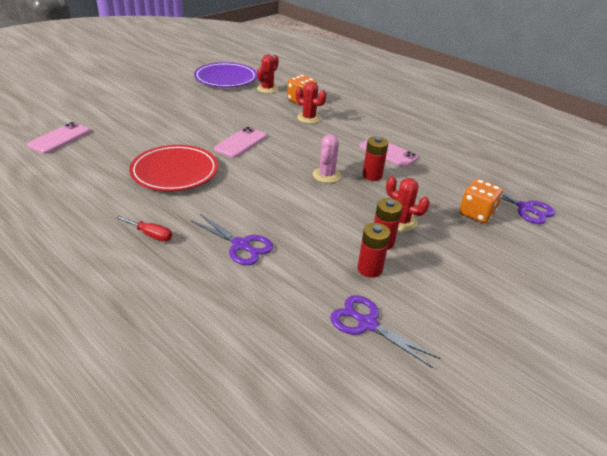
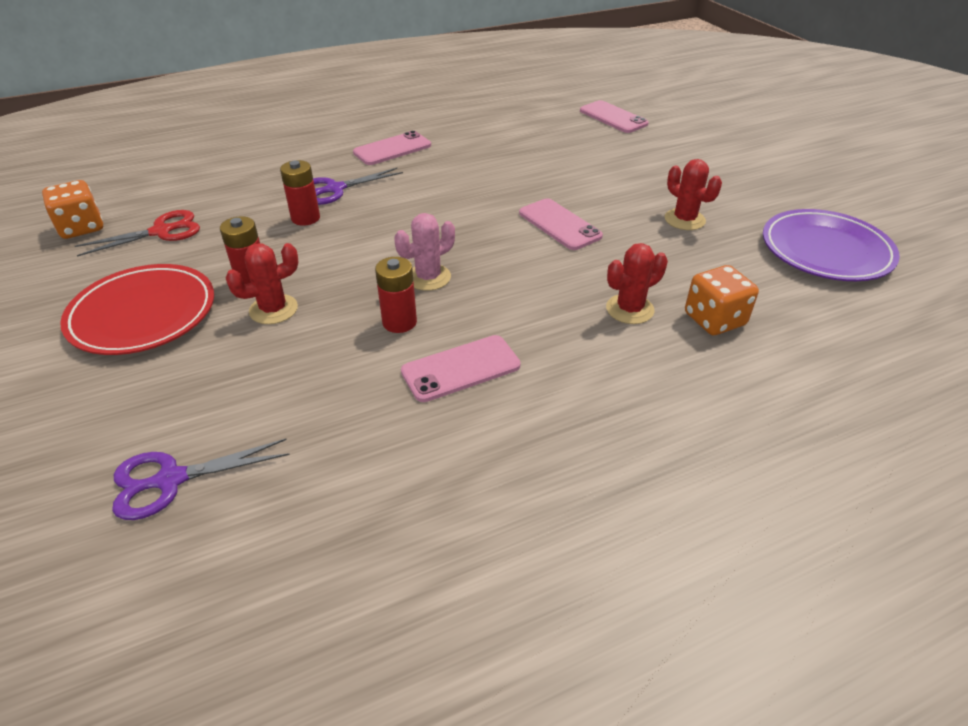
camera: 115 degrees right, 5 degrees up
red screwdriver [116,216,172,241] -> pink phone [353,131,431,165]
red plate [129,145,218,191] -> red plate moved to [60,264,214,355]
red cactus [257,55,279,93] -> red cactus moved to [665,159,722,230]
pink cactus [313,134,341,183] -> pink cactus turned 75 degrees counterclockwise [394,213,455,291]
purple scissors [330,295,440,368] -> red scissors [75,210,200,256]
red battery [357,223,390,278] -> red battery moved to [280,160,320,226]
orange dice [459,179,503,223] -> orange dice moved to [42,180,103,239]

